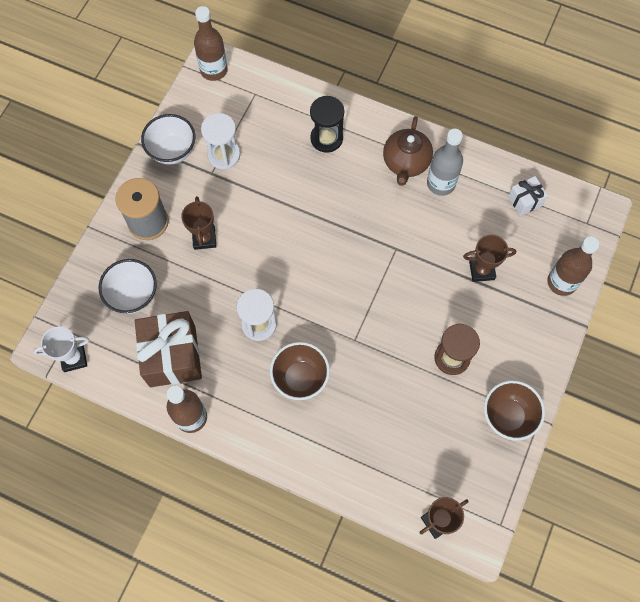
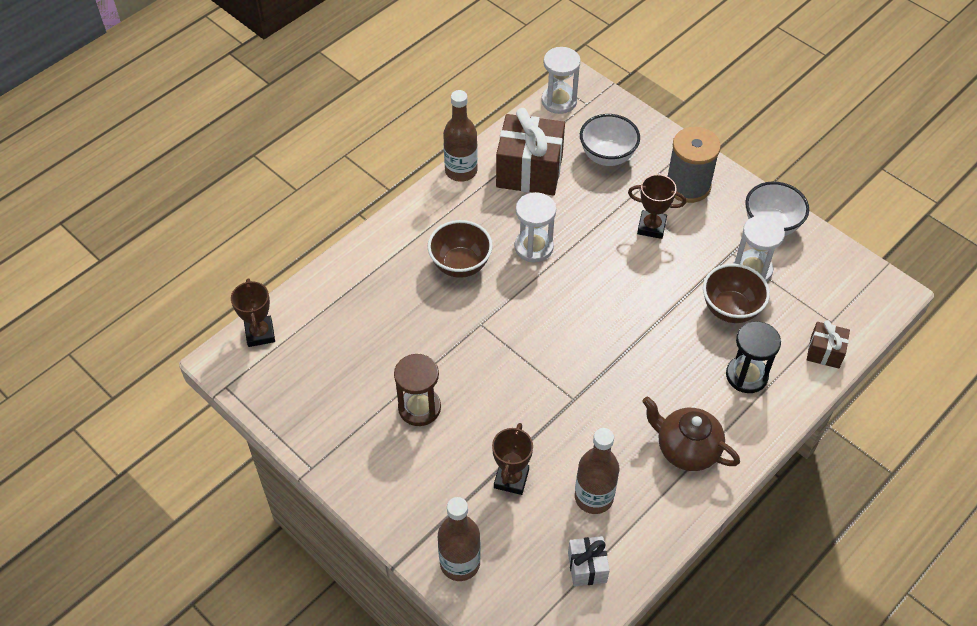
camera: 110 degrees right, 15 degrees down
white trophy [33,326,89,372] -> white hourglass [542,47,581,114]
brown bottle [194,6,228,81] -> brown bottle moved to [575,428,619,514]
grey bottle [427,129,463,196] -> none
brown bowl [484,380,545,440] -> brown bowl moved to [703,264,770,323]
none -> brown gift [807,320,850,369]

